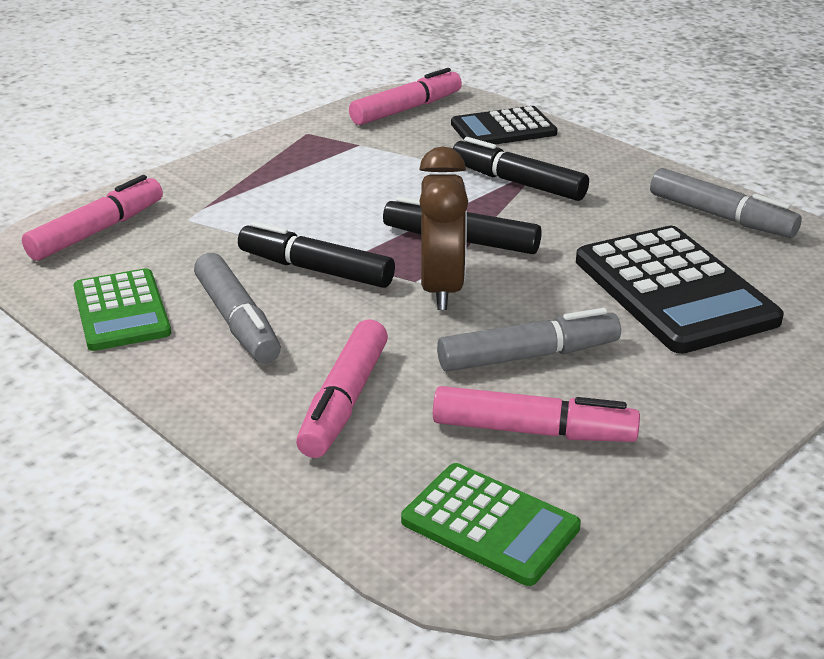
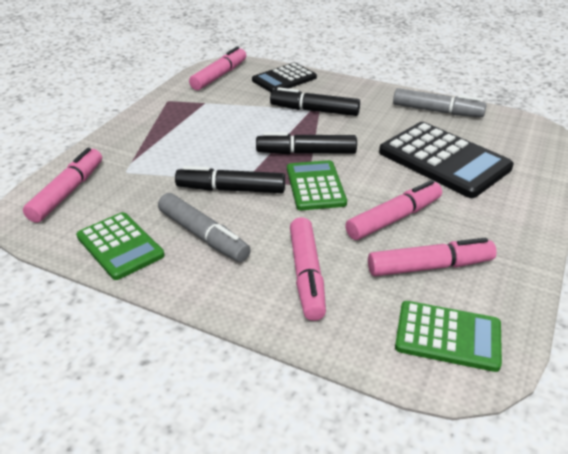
camera: 20 degrees left, 5 degrees up
brown clock [419,146,468,310] -> green calculator [287,160,347,210]
grey marker [437,308,621,372] -> pink marker [345,180,442,240]

